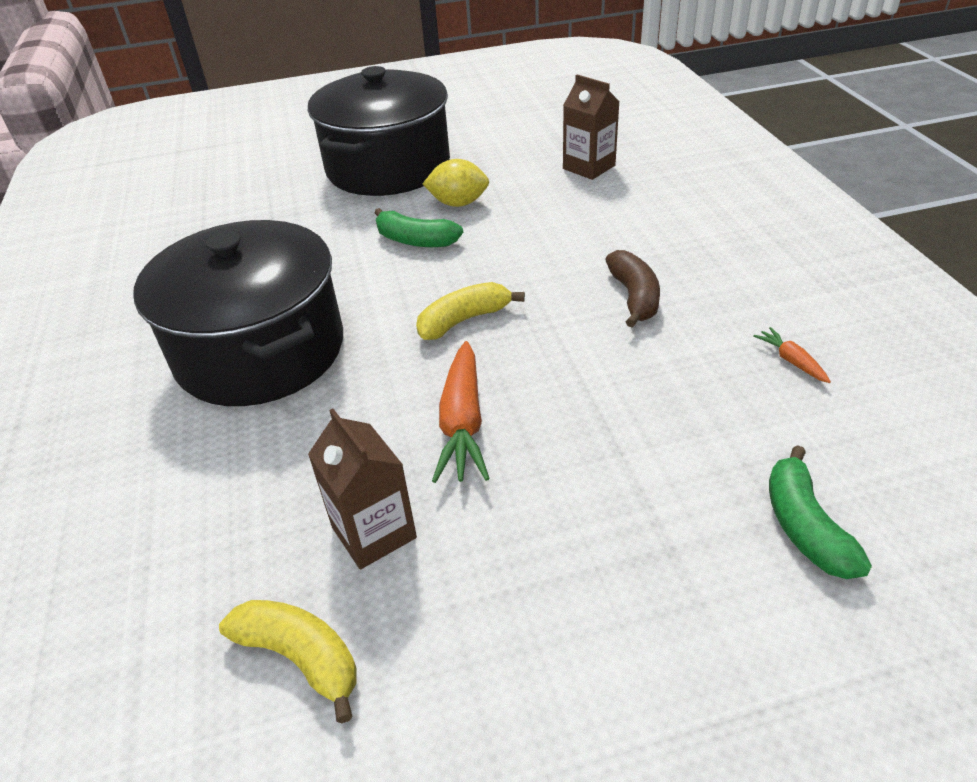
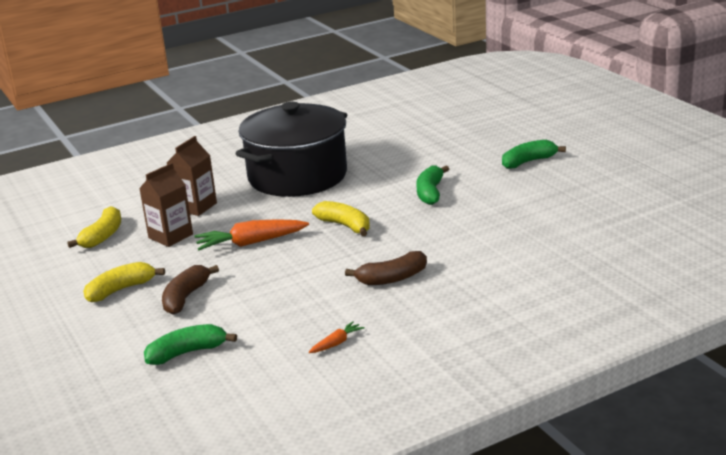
camera: 75 degrees right, 15 degrees down
black pot [308,66,450,196] -> green banana [502,140,566,169]
yellow lemon [423,159,489,207] -> none
brown carton [563,75,620,180] -> brown carton moved to [167,136,217,216]
none -> yellow banana [83,262,165,302]
none -> brown banana [162,265,219,315]

